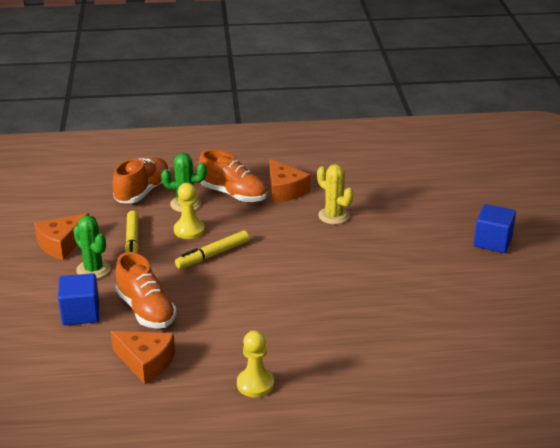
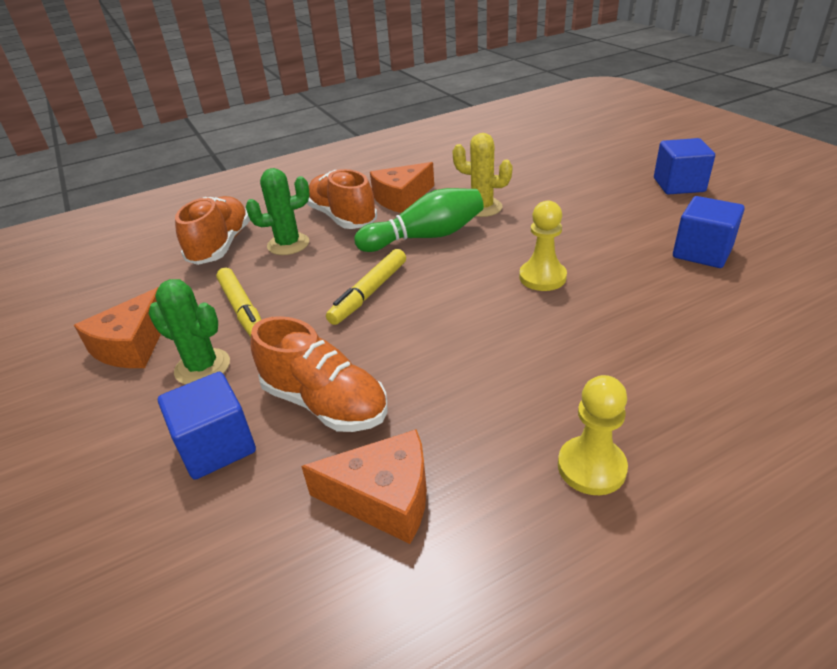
camera: 20 degrees left, 5 degrees up
yellow pawn [174,183,205,239] -> yellow pawn moved to [519,201,567,291]
orange shoe [199,149,267,202] -> orange shoe turned 135 degrees counterclockwise [307,169,377,229]
orange cheese [269,159,311,203] -> orange cheese turned 105 degrees clockwise [370,162,434,213]
none -> green bowling pin [354,188,484,252]
none -> blue cube [673,196,745,268]

